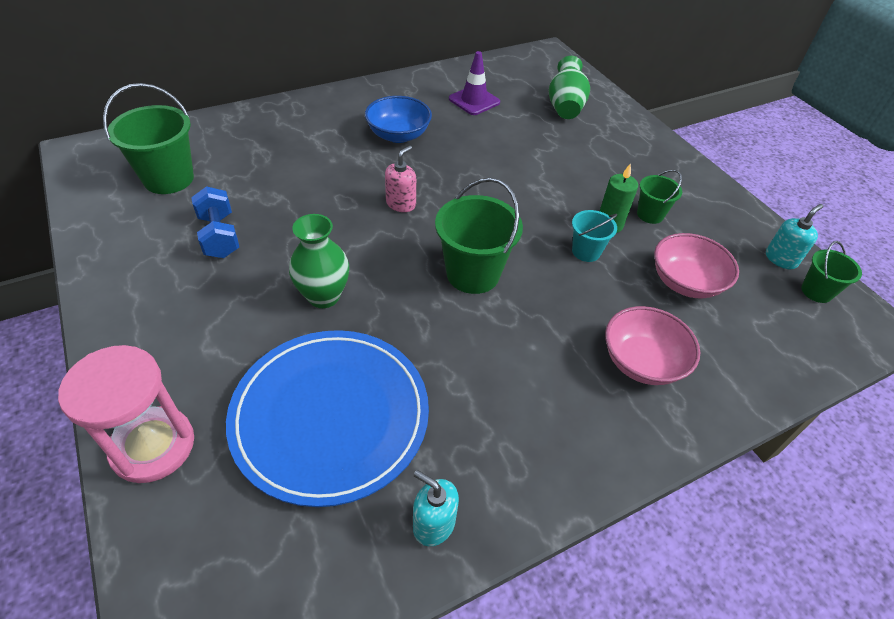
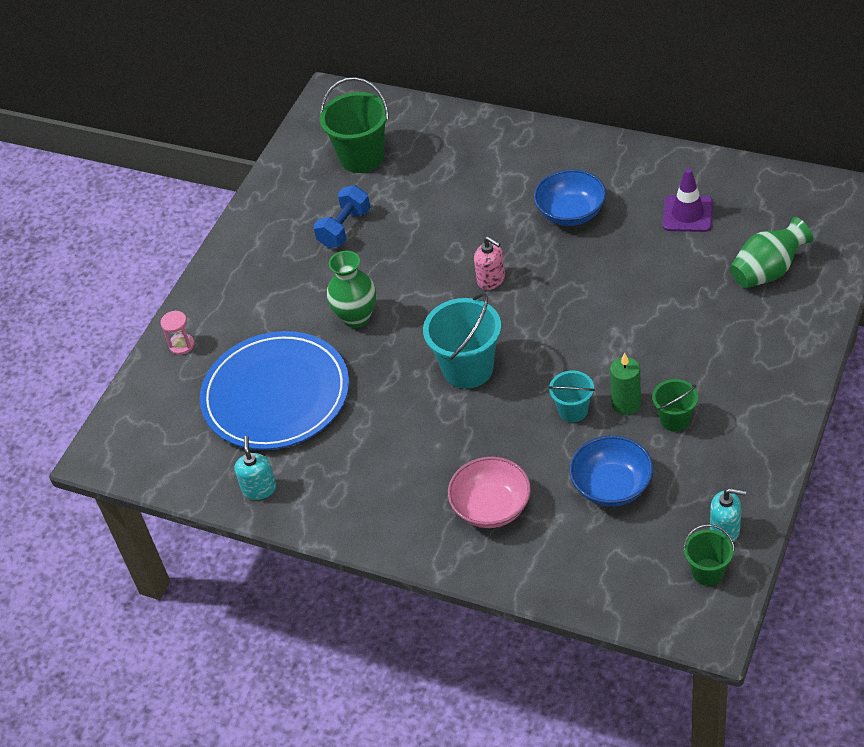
camera: 60 degrees right, 0 degrees up
pink hourglass [58,345,194,483] -> pink hourglass [161,311,195,355], size x0.46
pink soap dispenser [385,146,416,212] -> pink soap dispenser turned 45 degrees clockwise [474,236,505,290]
green bucket [435,178,523,294] -> turquoise bucket [423,293,501,389]
pink bowl [654,233,739,299] -> blue bowl [569,435,653,507]

